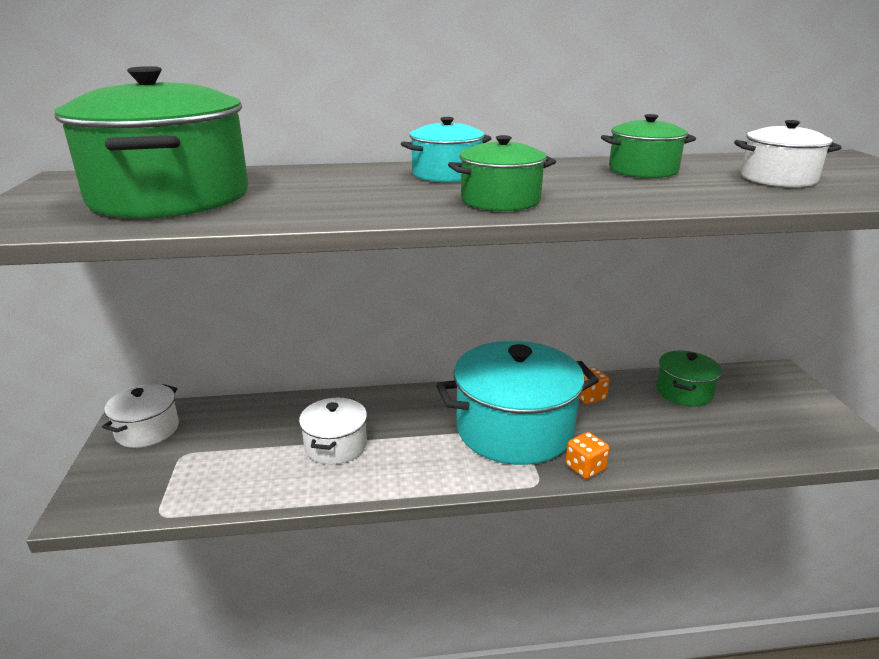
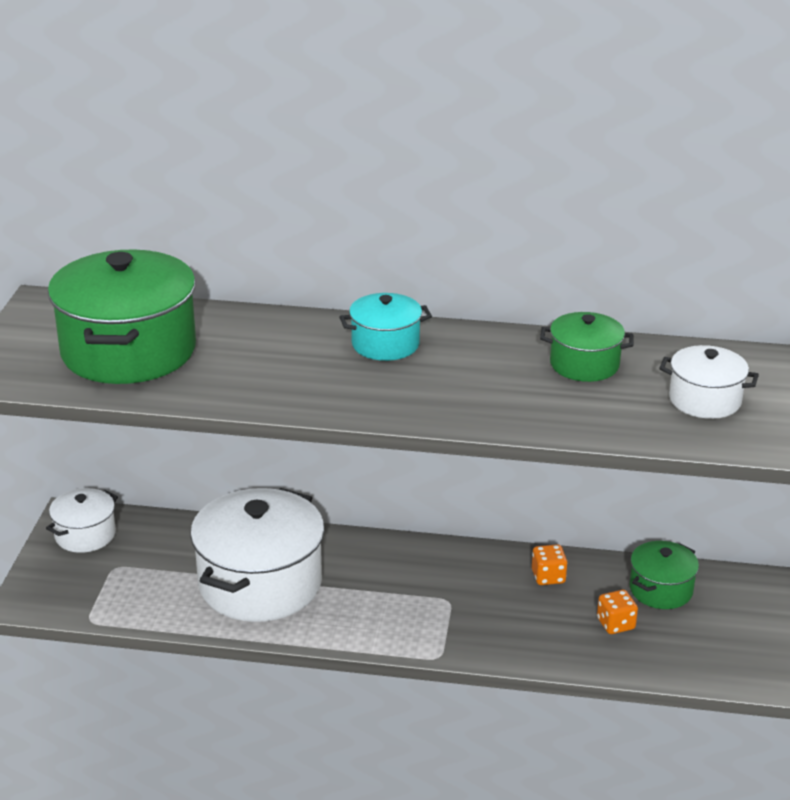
camera: 15 degrees right, 5 degrees up
white pot [299,397,367,465] -> white pot [190,488,324,622], size x1.96
turquoise pot [436,341,599,465] -> none
green pot [448,135,556,211] -> none
orange dice [565,432,610,479] -> orange dice moved to [597,590,638,634]

